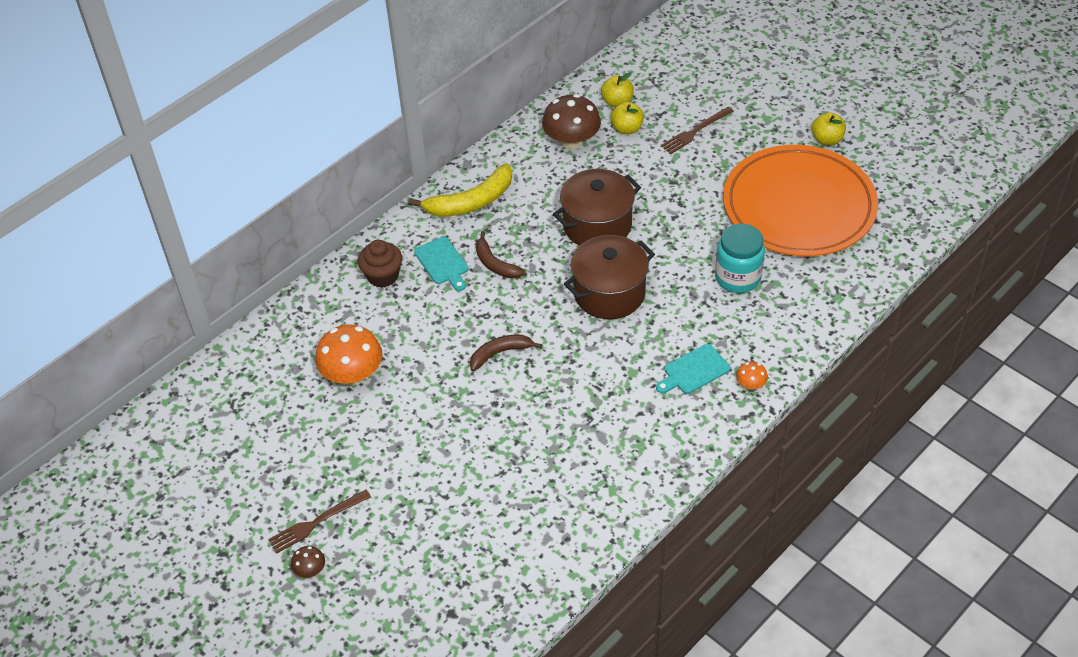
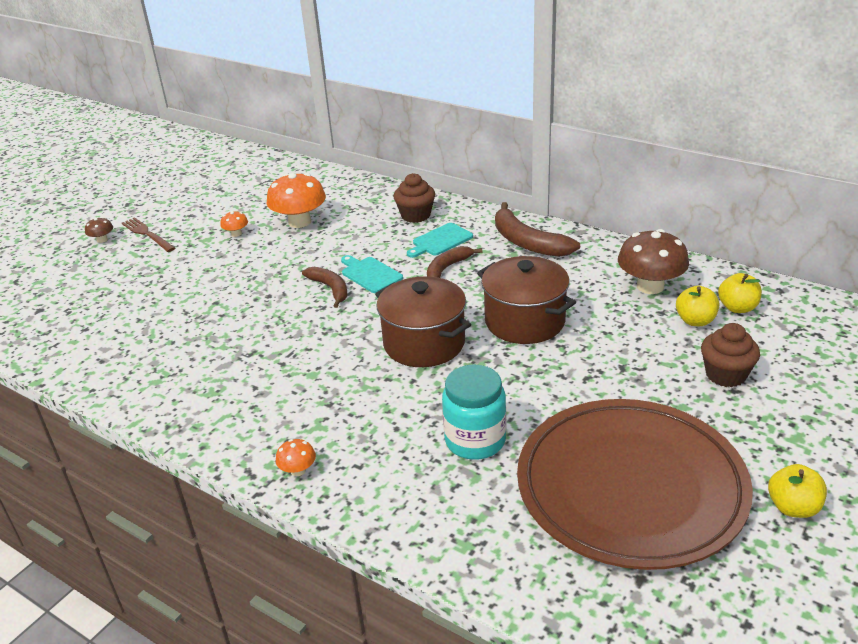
camera: 80 degrees right, 15 degrees down
yellow banana [408,163,512,217] -> brown banana [495,202,580,257]
turquoise cutting board [656,344,730,394] -> turquoise cutting board moved to [341,255,403,293]
brown fork [661,107,734,154] -> brown cupcake [701,323,760,387]
orange plate [723,145,878,256] -> brown plate [517,399,753,570]
none -> orange mushroom [220,211,248,237]

